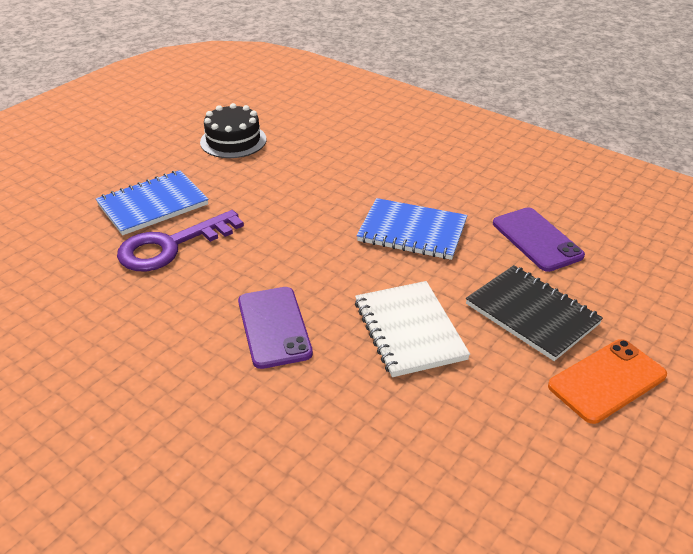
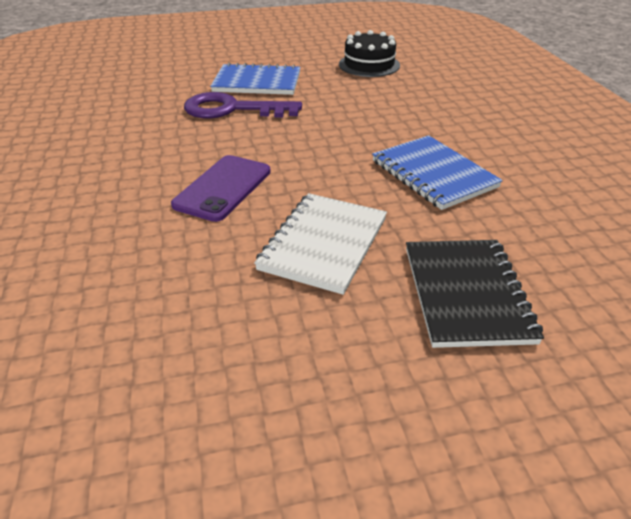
camera: 40 degrees right, 0 degrees up
purple phone [493,207,585,272] -> none
orange phone [548,339,667,424] -> none

